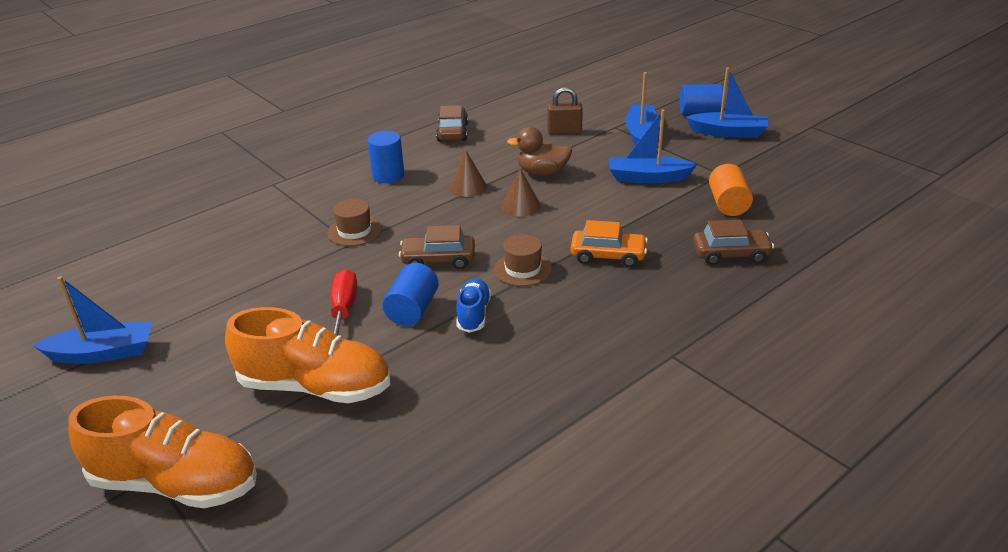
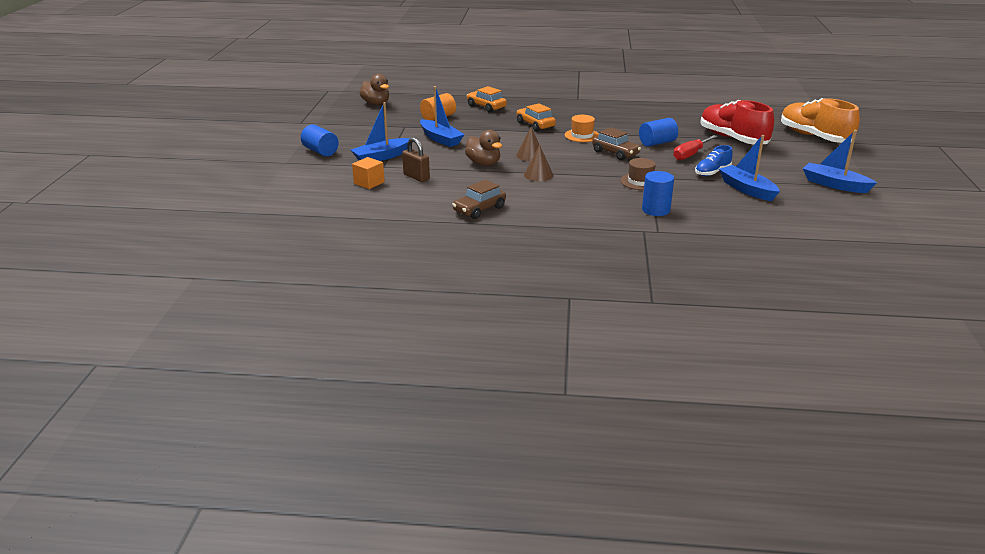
camera: 135 degrees left, 5 degrees down
orange shoe [225,307,390,403] -> red shoe [700,100,774,145]
blue cylinder [367,131,405,183] -> blue cylinder moved to [642,171,674,216]
blue shoe [456,278,491,333] -> blue shoe moved to [695,145,733,176]
brown hat [494,234,552,286] -> orange hat [565,115,599,142]
blue boat [686,67,768,138] -> blue boat moved to [719,135,780,201]
brown car [693,220,774,265] -> orange car [467,86,507,112]
none -> orange cube [352,157,385,189]
none -> brown duck [360,74,389,105]

